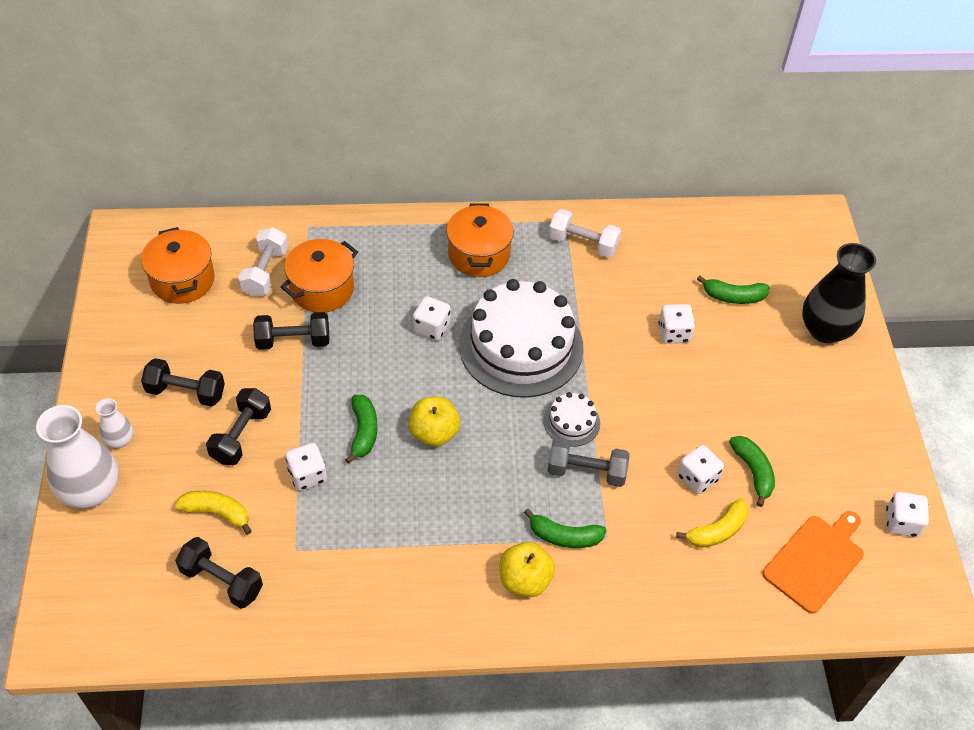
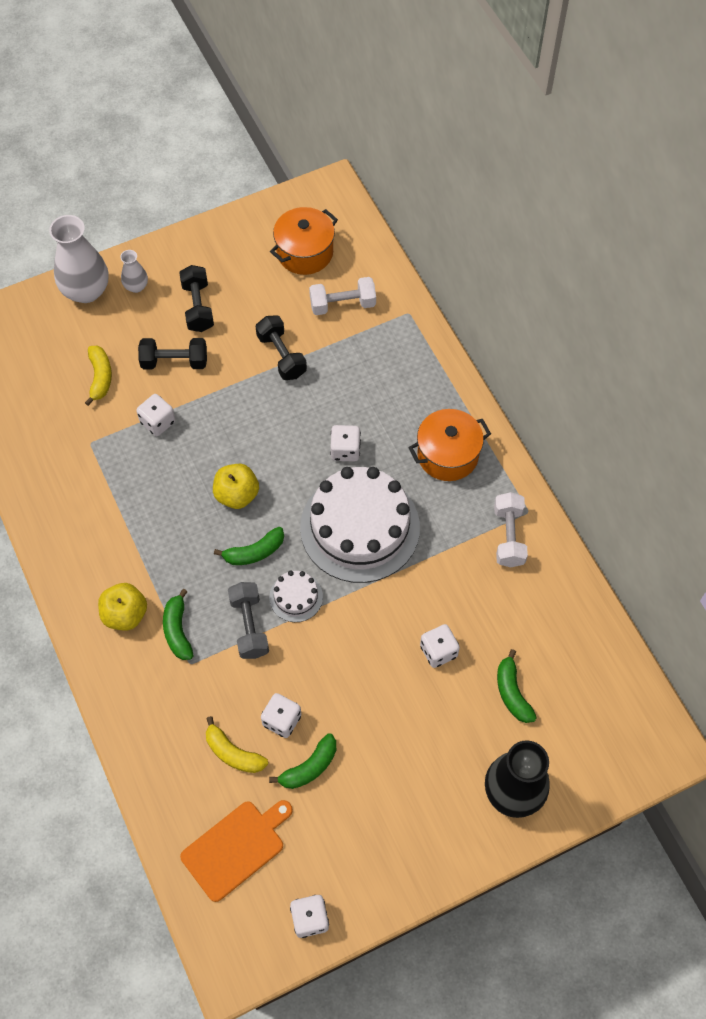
camera: 70 degrees right, 10 degrees up
black dumbbell [175,537,263,609] -> none
orange pot [280,239,358,313] -> none
green banana [345,395,378,464] -> green banana moved to [214,527,284,565]
orange cutting board [763,511,864,614] -> orange cutting board turned 60 degrees counterclockwise [180,800,293,902]

